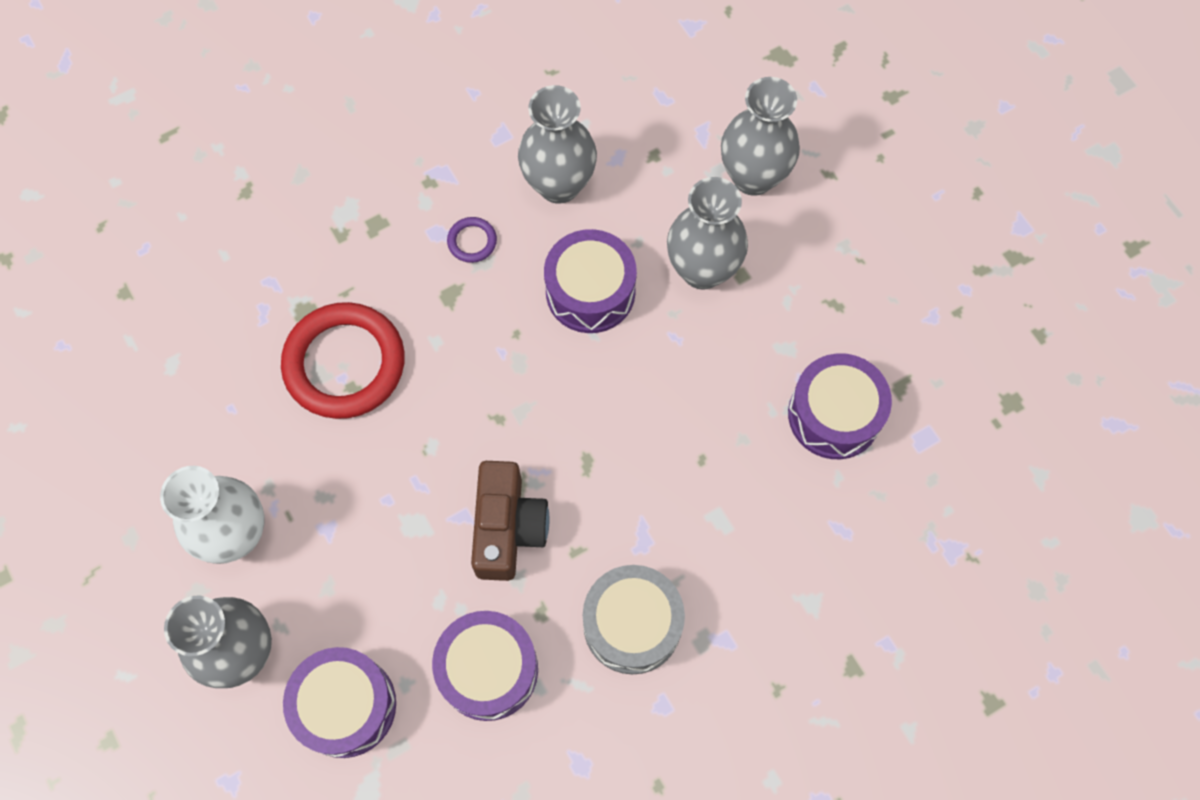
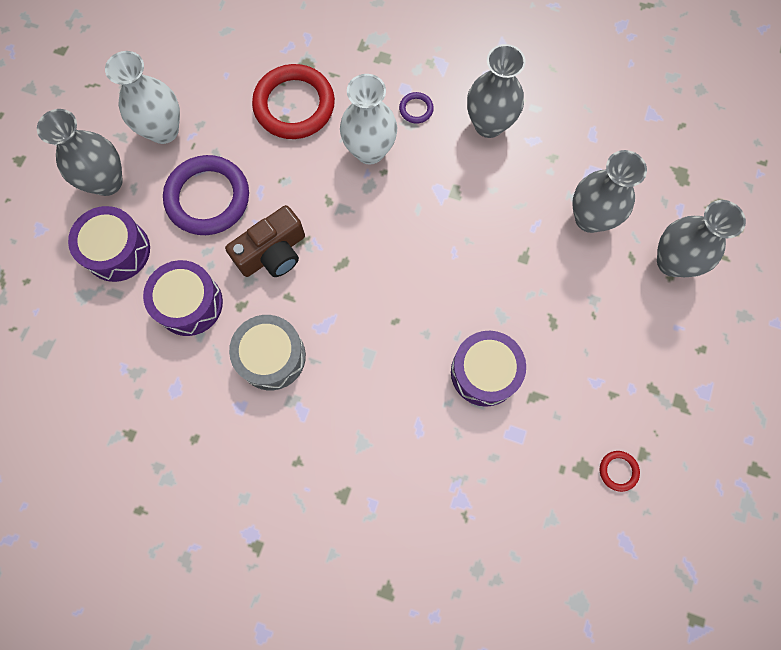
camera: 50 degrees right, 5 degrees up
purple drum [544,229,637,333] -> none
grey vase [667,177,748,290] -> grey vase moved to [657,200,746,277]
none -> purple ring [163,155,249,235]
none -> white vase [340,74,397,165]
none -> red ring [600,451,640,492]

